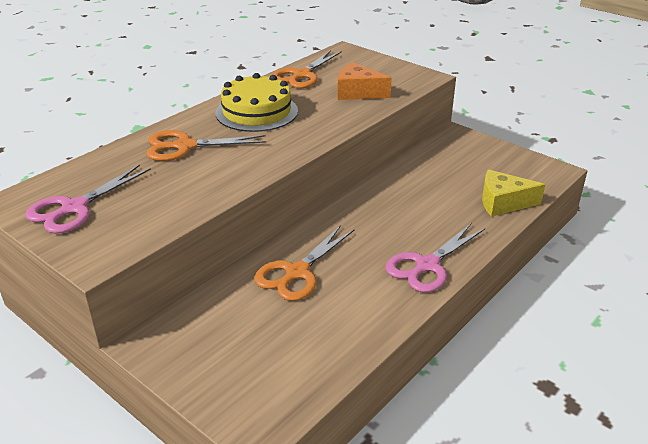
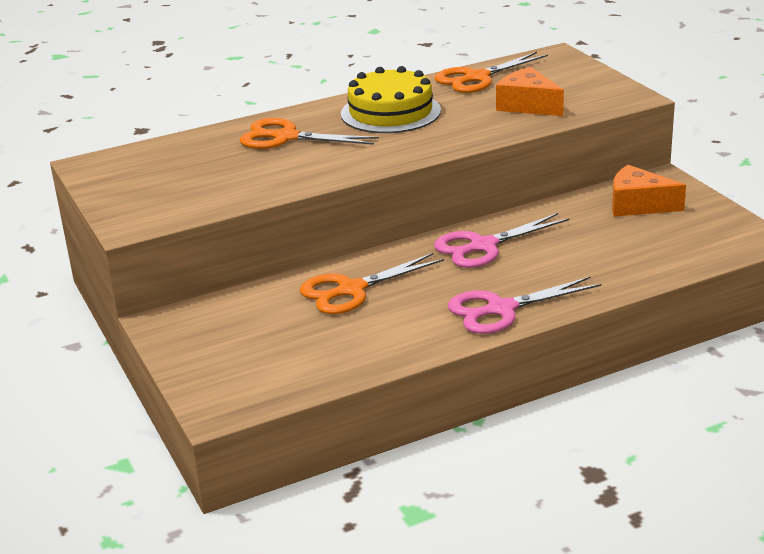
camera: 25 degrees right, 5 degrees down
pink scissors [25,164,151,234] -> pink scissors moved to [434,213,570,268]
yellow cheese [482,170,545,217] -> none
none -> orange cheese [612,165,686,216]

